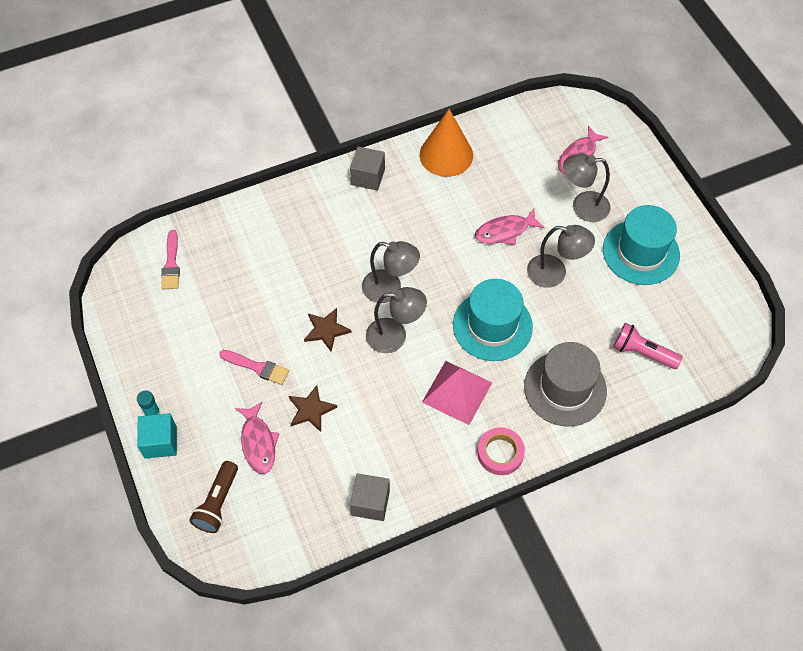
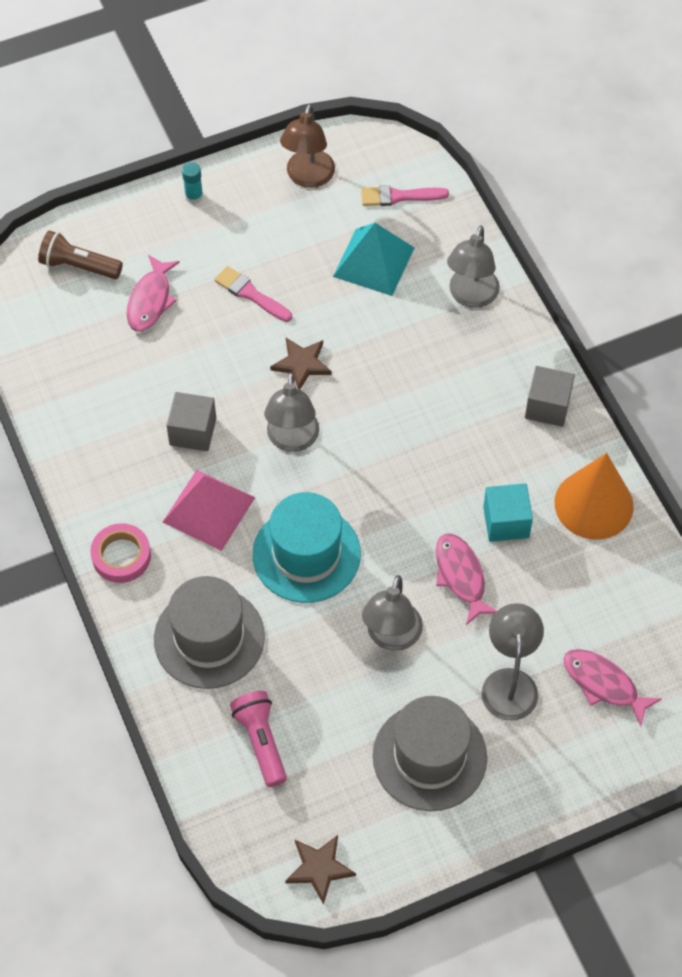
camera: 90 degrees right, 0 degrees up
turquoise cube [137,413,177,459] -> turquoise cube moved to [483,483,533,542]
pink brush [219,350,289,385] -> pink brush turned 105 degrees clockwise [214,266,292,322]
pink fish [235,401,279,474] -> pink fish turned 60 degrees counterclockwise [127,255,180,332]
brown star [289,385,337,432] -> brown star moved to [285,835,356,905]
grey cube [350,473,390,521] -> grey cube moved to [166,392,216,451]
grey lamp [362,241,420,303] -> grey lamp moved to [447,225,500,308]
turquoise hat [603,205,680,285] -> grey hat [373,696,487,811]
pink flashlight [613,323,683,369] -> pink flashlight turned 45 degrees counterclockwise [230,691,287,787]
none -> brown lamp [280,104,335,188]
none -> turquoise pyramid [333,223,415,296]

